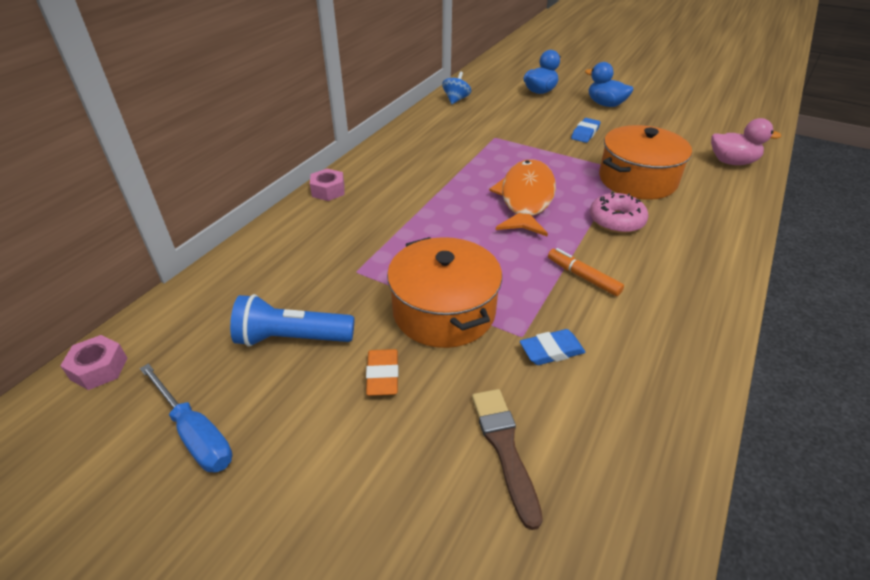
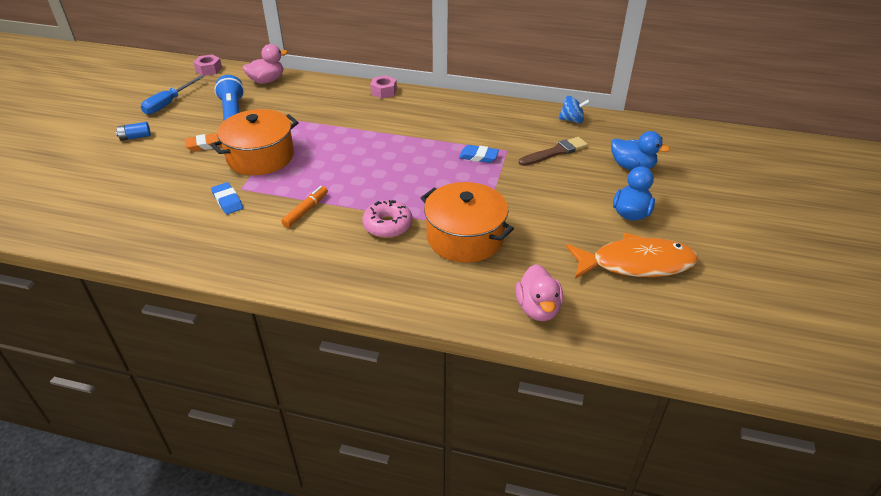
camera: 75 degrees right, 0 degrees up
brown brush [472,389,543,530] -> brown brush moved to [519,137,588,166]
orange fish [489,159,556,236] -> orange fish moved to [566,233,698,279]
blue eraser [571,118,600,143] -> blue eraser moved to [459,145,499,163]
none -> blue battery [116,122,151,141]
none -> pink duck [243,44,288,84]

